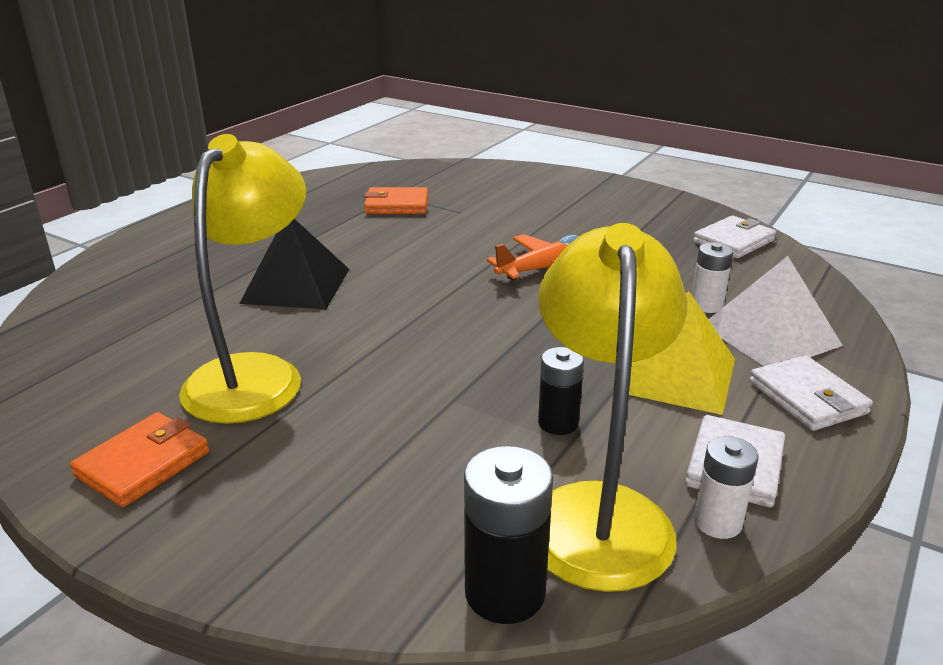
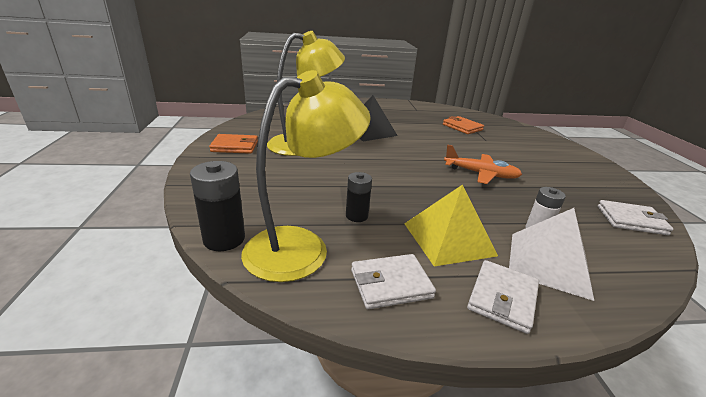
camera: 50 degrees right, 0 degrees up
white battery [694,436,758,539] -> none

